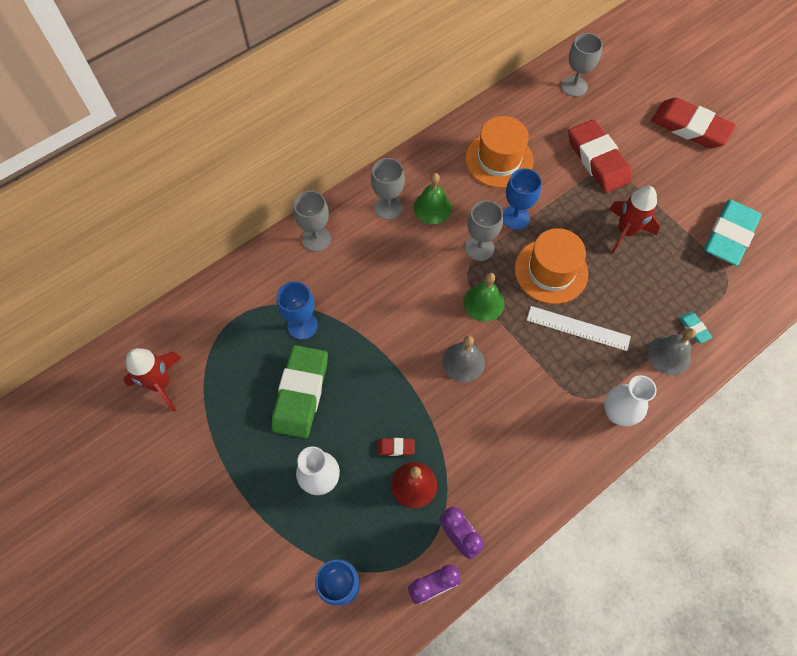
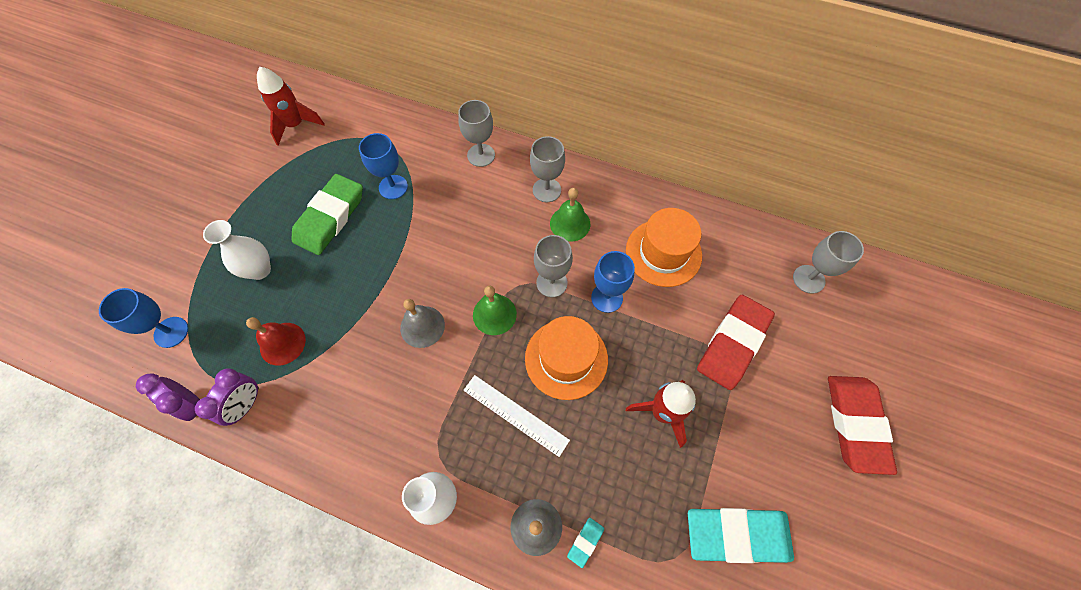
camera: 60 degrees right, 0 degrees up
green eraser [272,345,328,438] -> green eraser turned 45 degrees counterclockwise [292,174,363,255]
red eraser [377,438,414,456] -> none
white ruler [527,306,631,351] -> white ruler turned 45 degrees counterclockwise [463,375,570,457]

